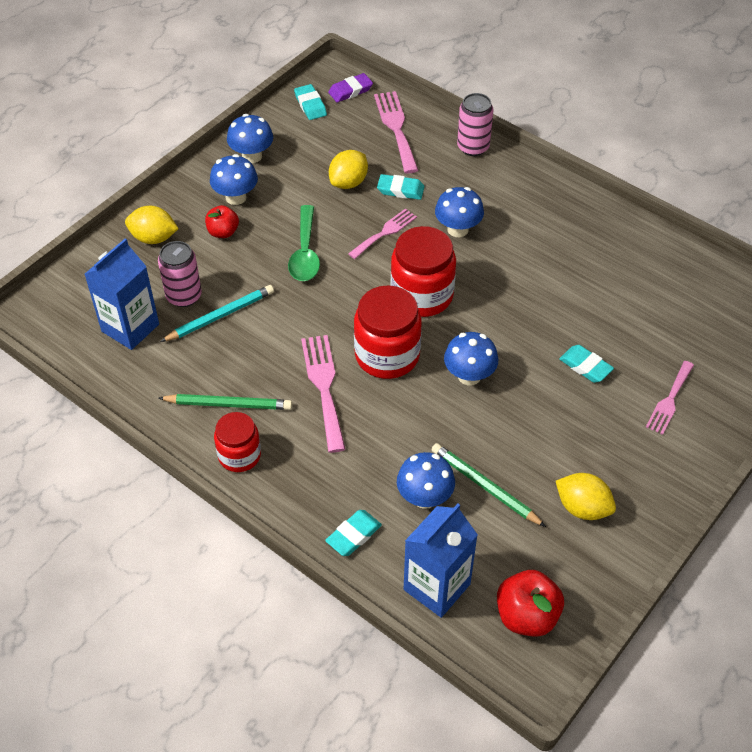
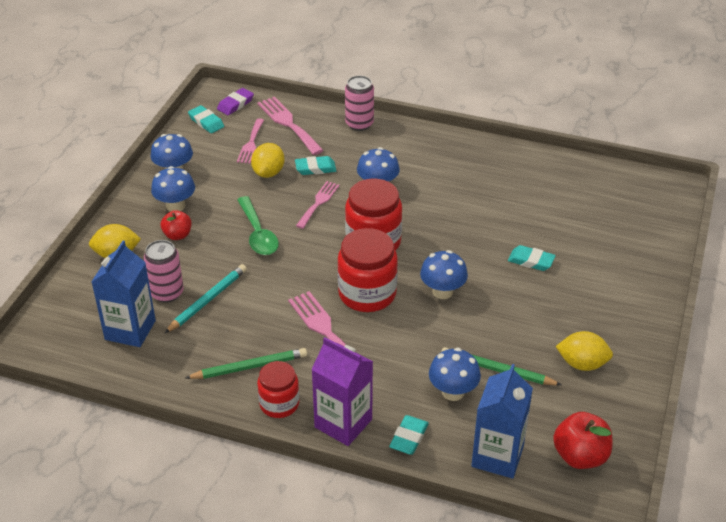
camera: 20 degrees left, 10 degrees down
pink fork [646,361,694,435] -> pink fork moved to [237,118,264,164]
none -> purple carton [311,337,373,446]

